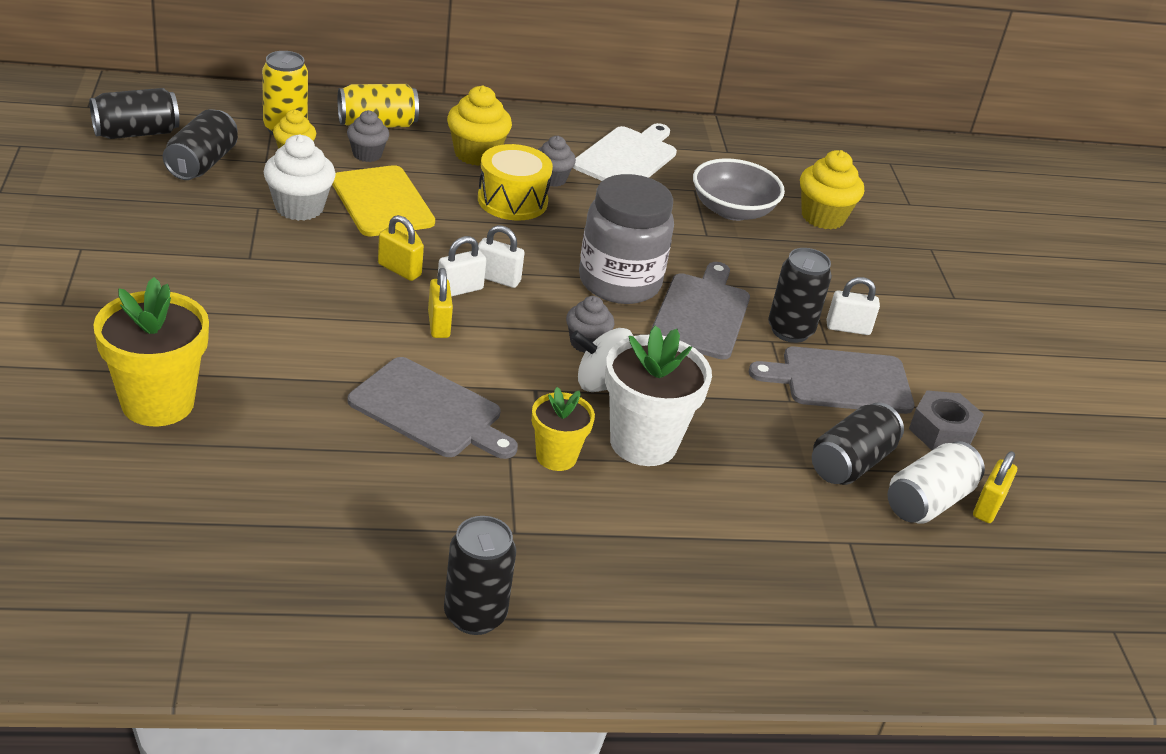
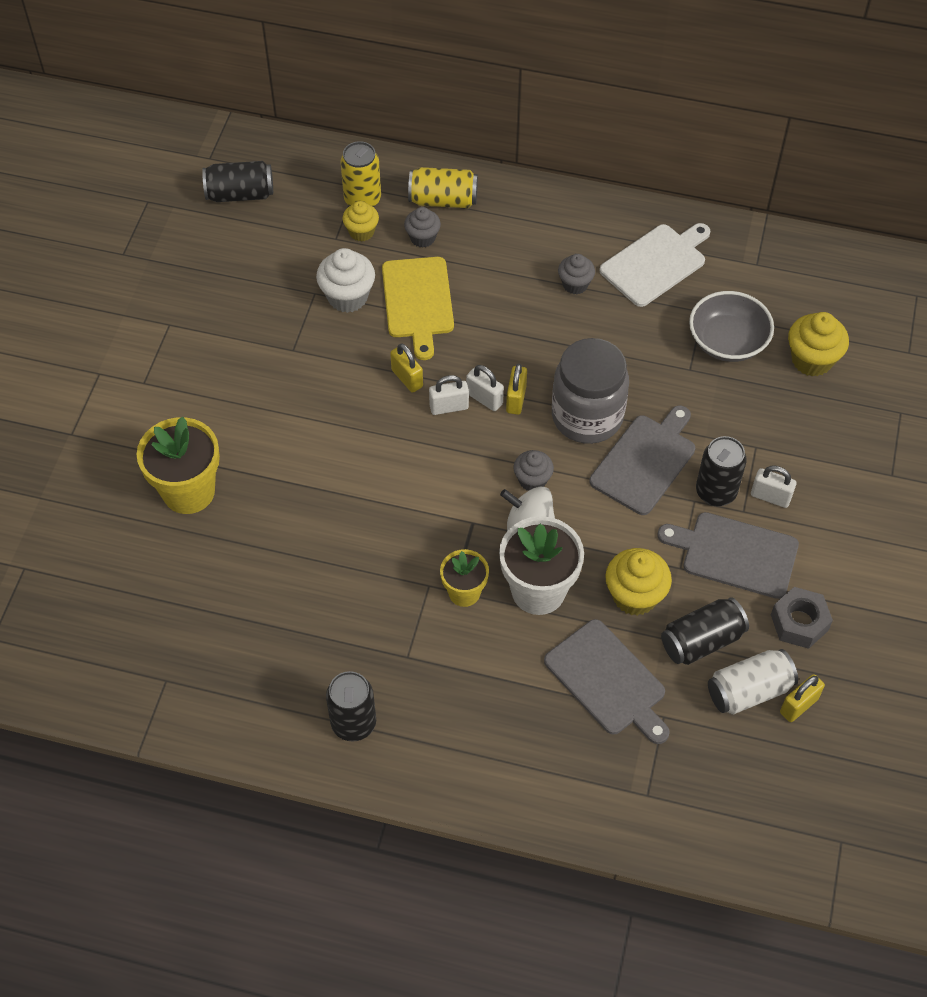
camera: 25 degrees right, 20 degrees up
black can [163,109,238,180] -> none
grey cutting board [347,357,518,459] -> grey cutting board moved to [544,619,670,744]
yellow padlock [428,268,453,338] -> yellow padlock moved to [506,364,527,415]
yellow cupcake [447,86,512,166] -> yellow cupcake moved to [605,548,672,616]
yellow drum [478,144,553,221] -> none

